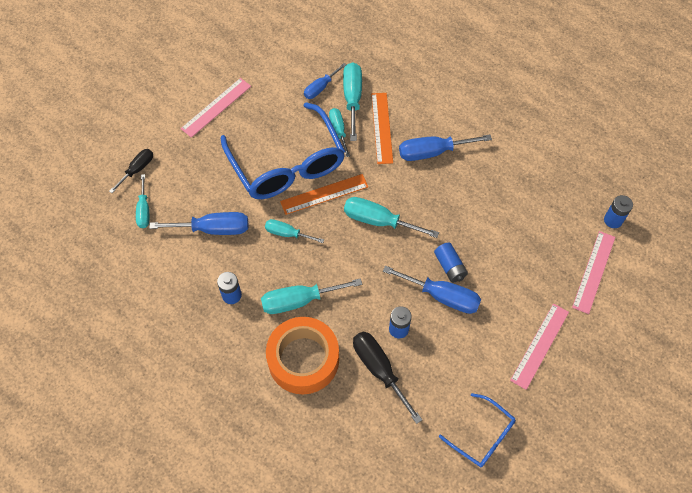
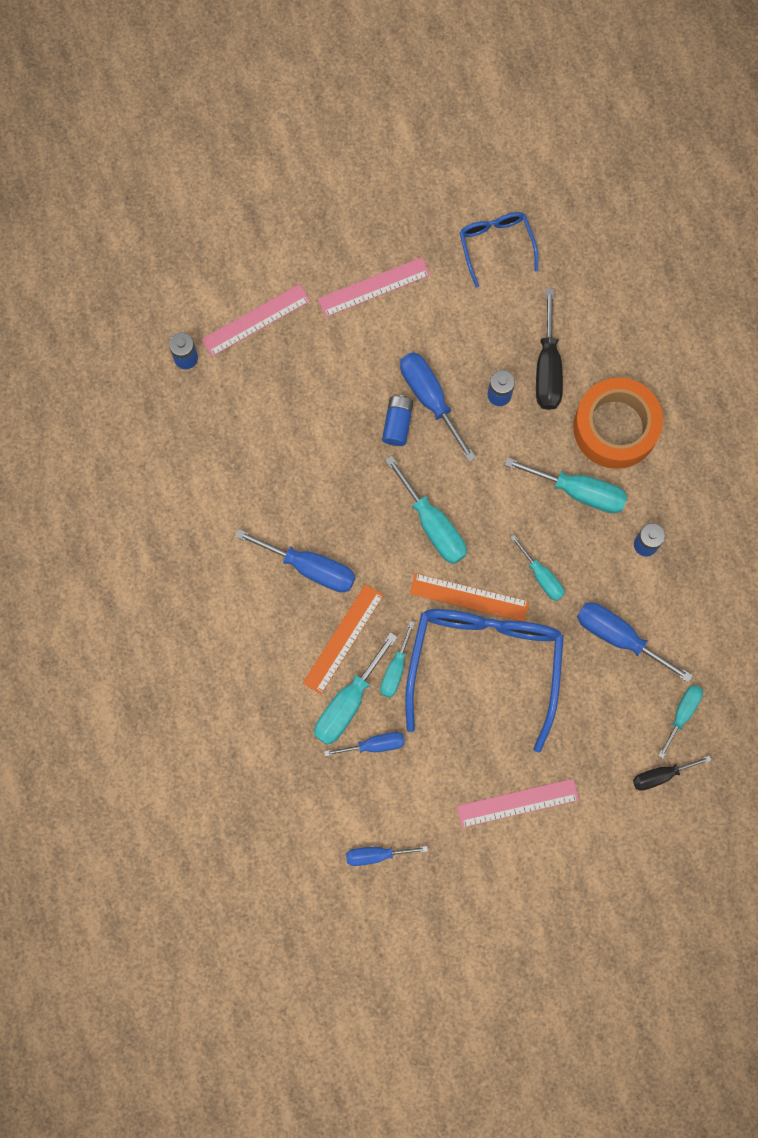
camera: 145 degrees left, 15 degrees up
none -> blue screwdriver [346,846,428,866]

